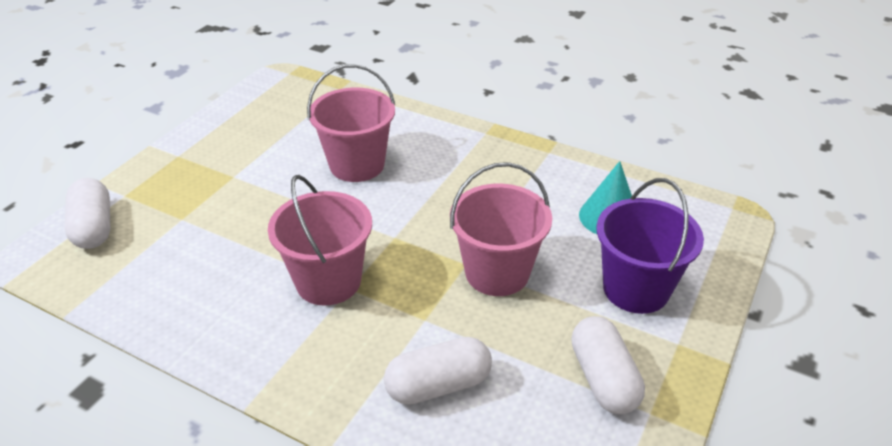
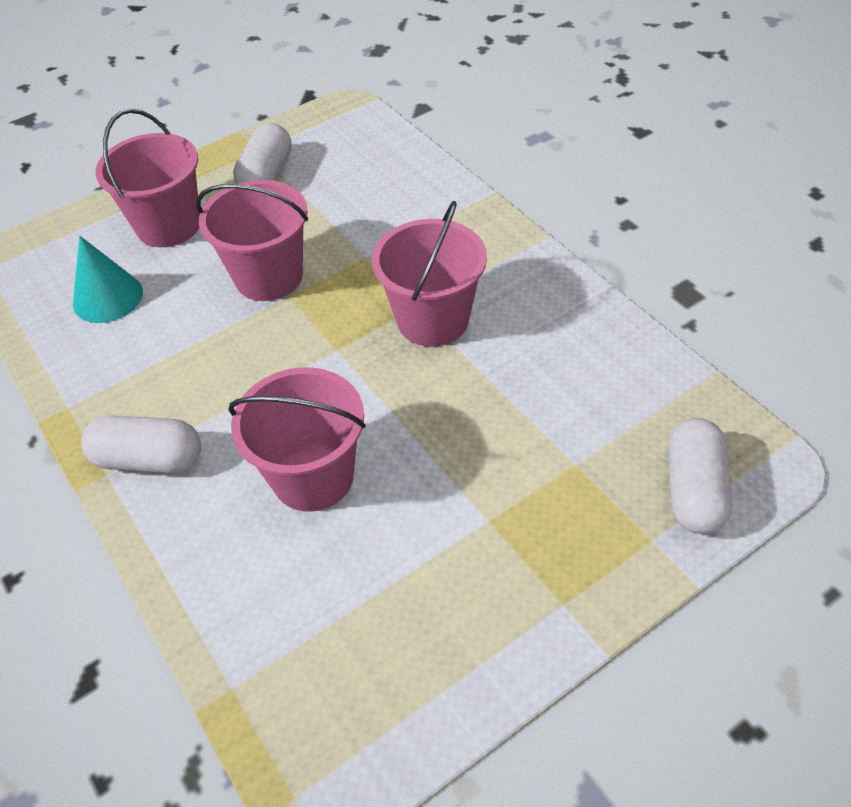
camera: 150 degrees left, 10 degrees up
white capsule [384,337,492,405] -> white capsule moved to [81,415,201,473]
purple bucket [596,178,704,314] -> pink bucket [95,109,200,247]

